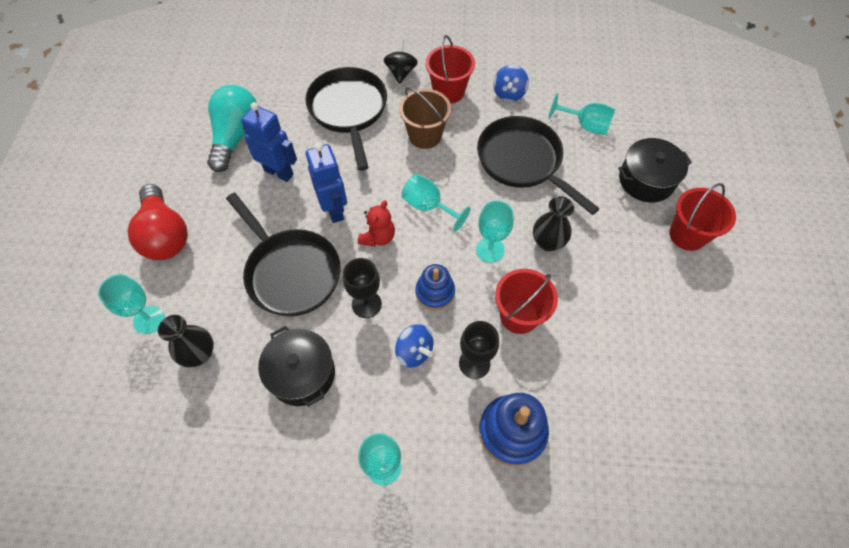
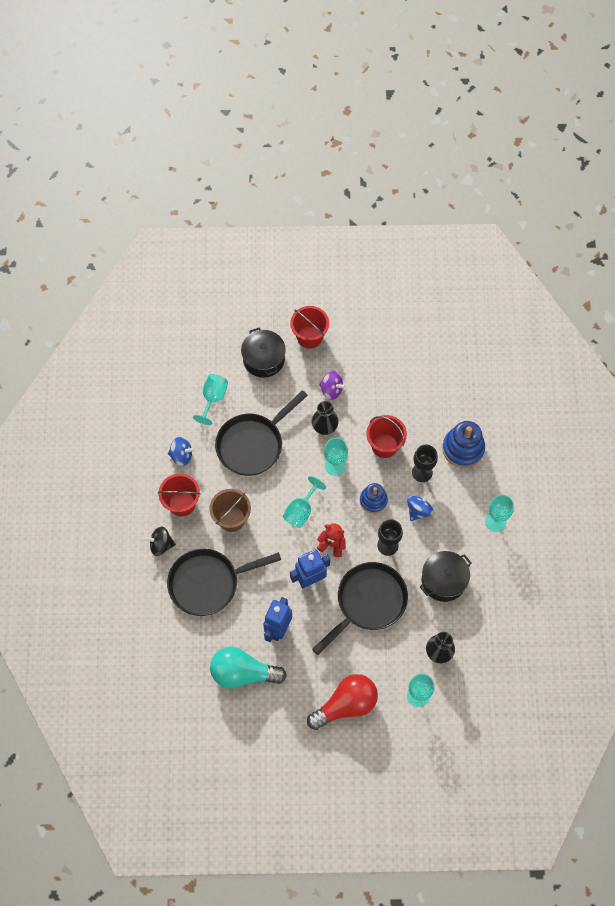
camera: 95 degrees left, 5 degrees up
none -> purple spinning top [319,371,346,400]

